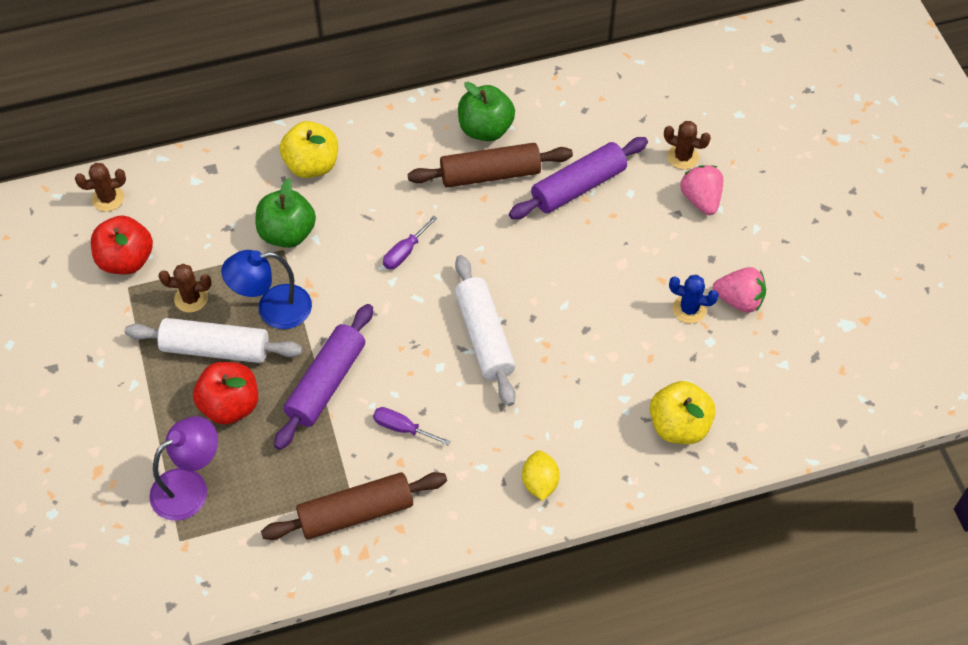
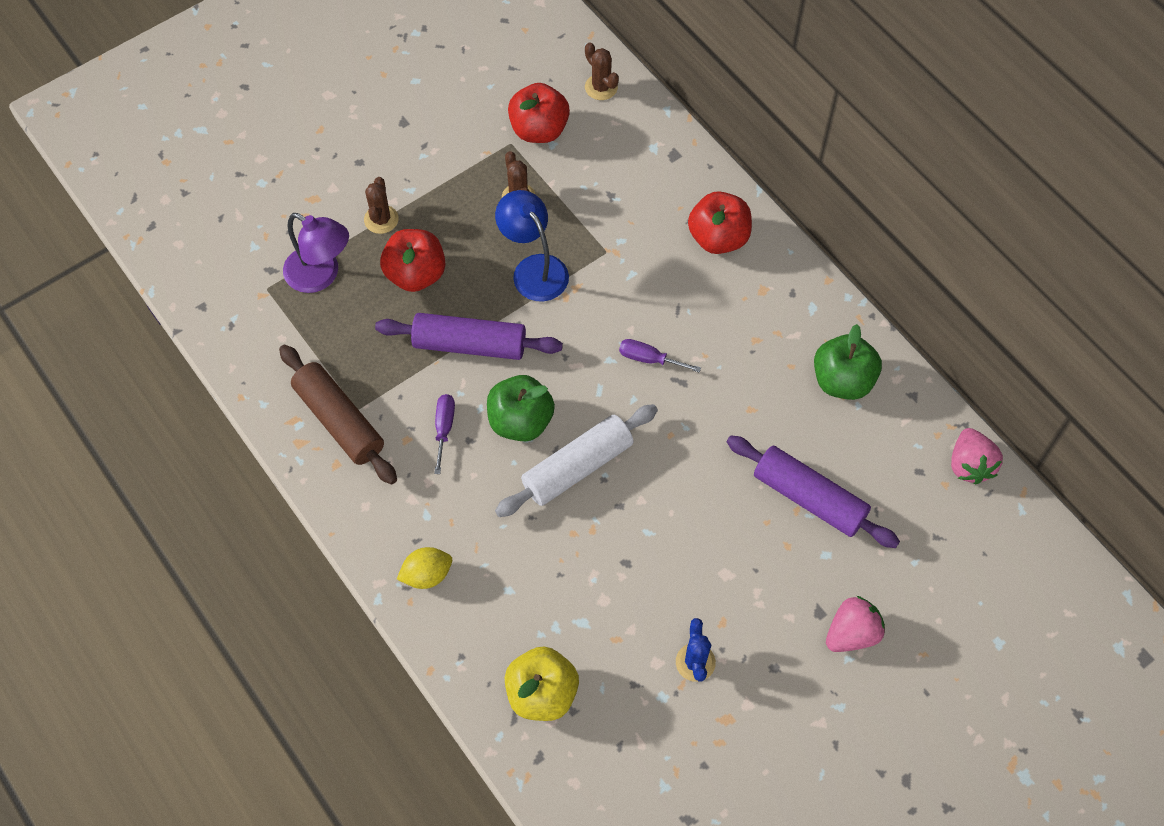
camera: 70 degrees right, 5 degrees up
white rolling pin [125,318,303,363] -> none
green apple [256,178,316,248] -> green apple moved to [487,375,555,441]
yellow apple [280,121,338,178] -> red apple [688,191,752,254]
brown rolling pin [408,143,573,188] -> none
brown cactus [664,121,711,169] -> brown cactus moved to [364,177,399,234]
pink strawberry [713,267,766,313] -> pink strawberry moved to [951,428,1003,484]

